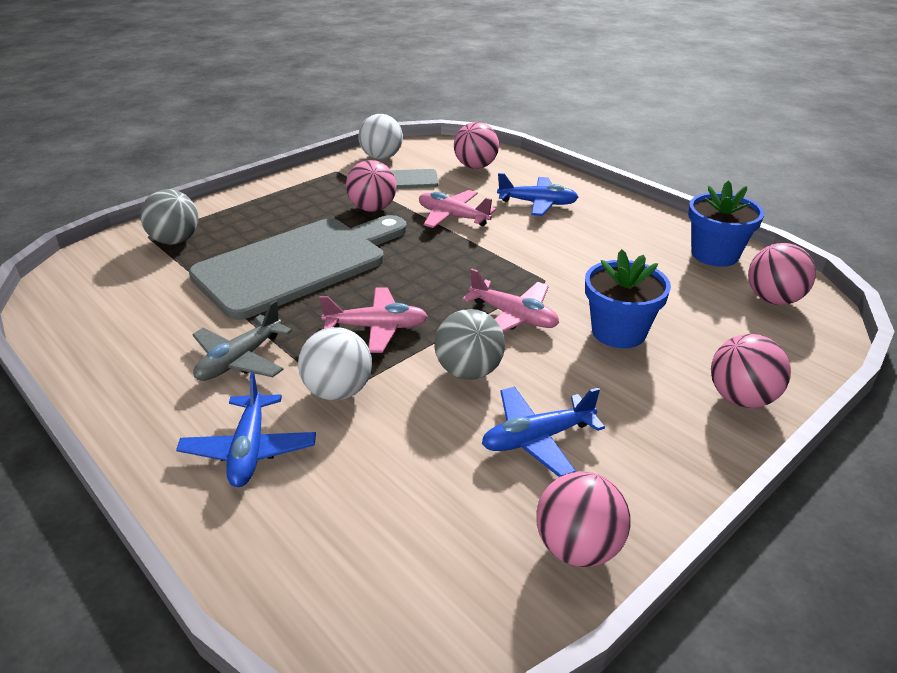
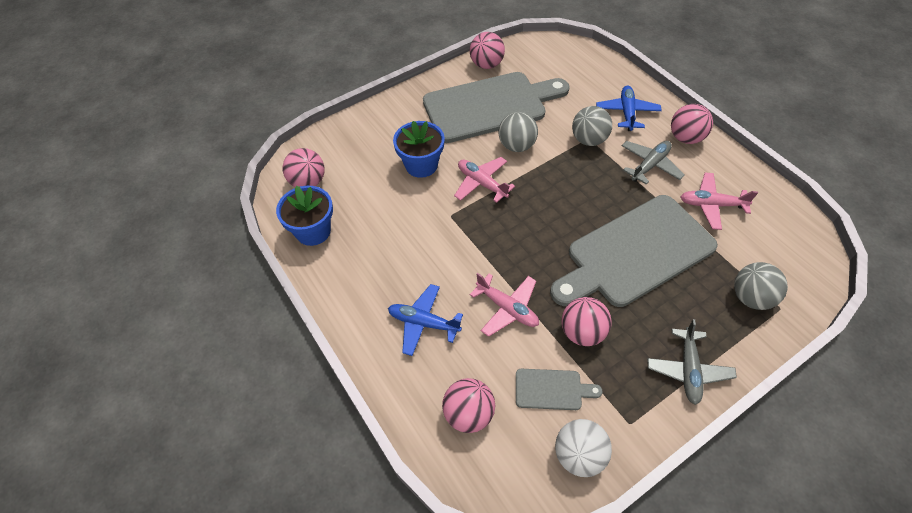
camera: 170 degrees left, 20 degrees up
white ball [298,327,372,401] -> grey ball [572,106,612,146]
pink plane [319,287,428,353] -> pink plane moved to [680,173,758,230]
blue plane [482,386,605,477] -> grey cutting board [423,72,570,143]
pink ball [711,334,791,408] -> pink ball moved to [671,104,713,144]
none -> grey plane [647,319,737,405]

